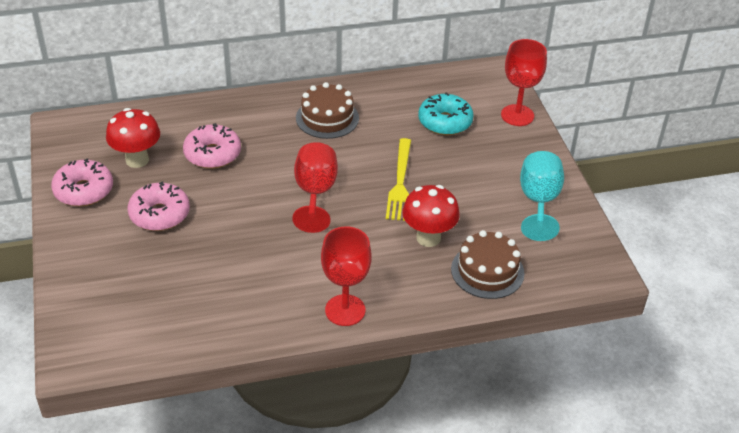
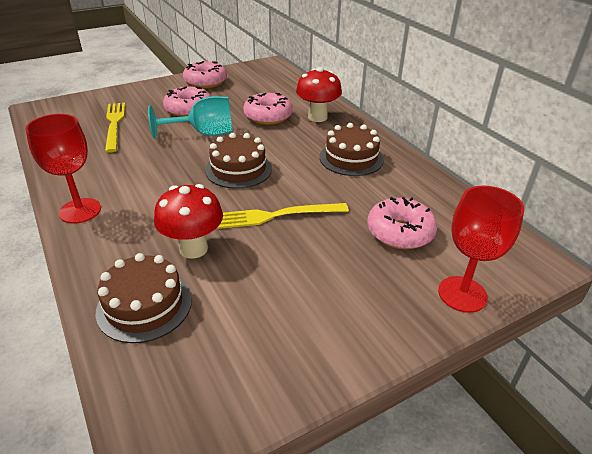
camera: 75 degrees right, 5 degrees down
red mushroom [106,108,160,168] -> red mushroom moved to [296,67,342,122]
red goblet [292,142,338,233] -> brown cake [205,133,272,189]
turquoise donut [418,92,474,135] -> pink donut [367,197,437,249]
turquoise goblet [520,151,564,241] -> turquoise goblet moved to [148,96,232,139]
none -> yellow fork [105,103,125,153]

